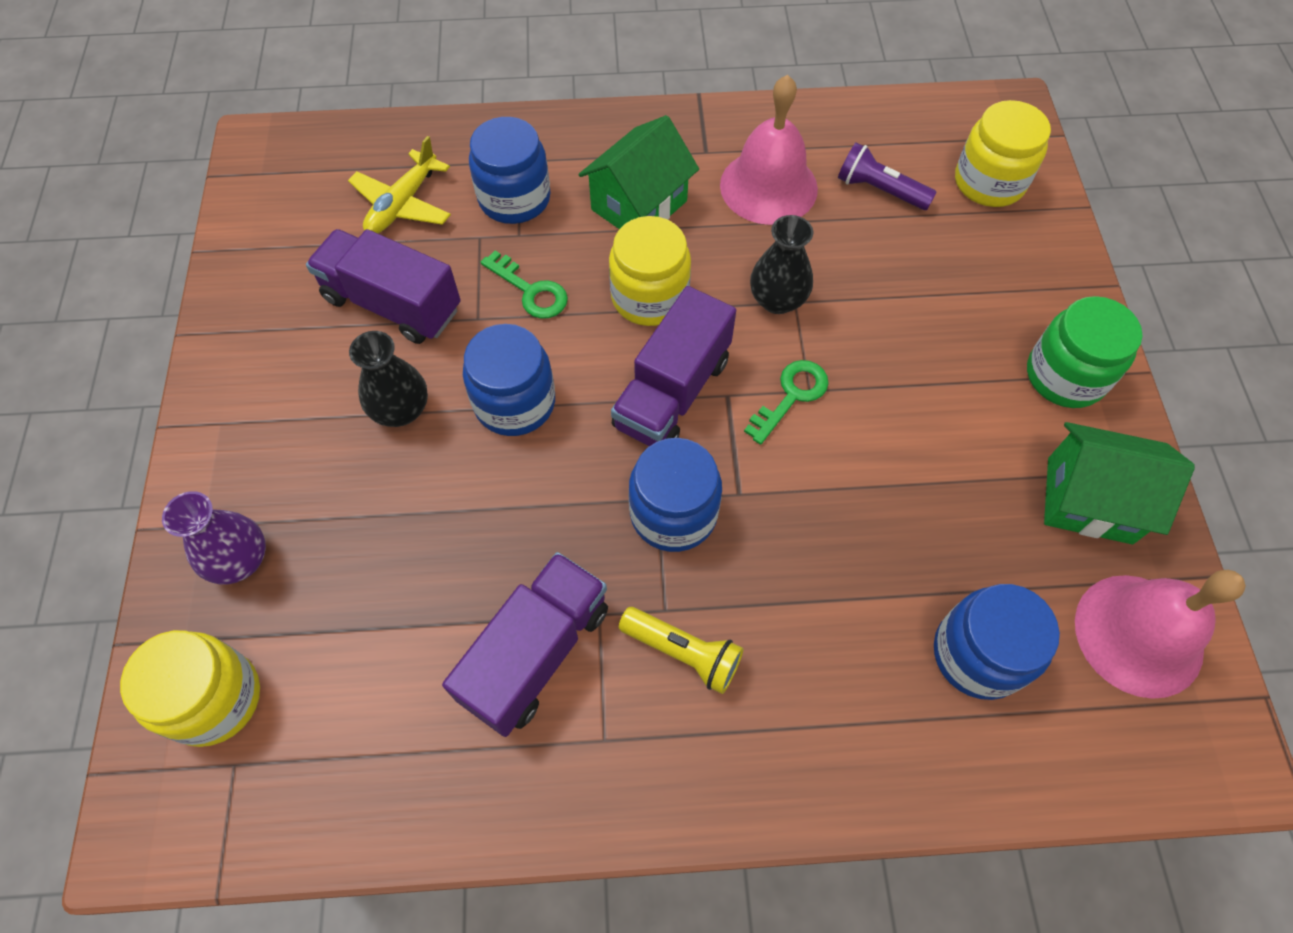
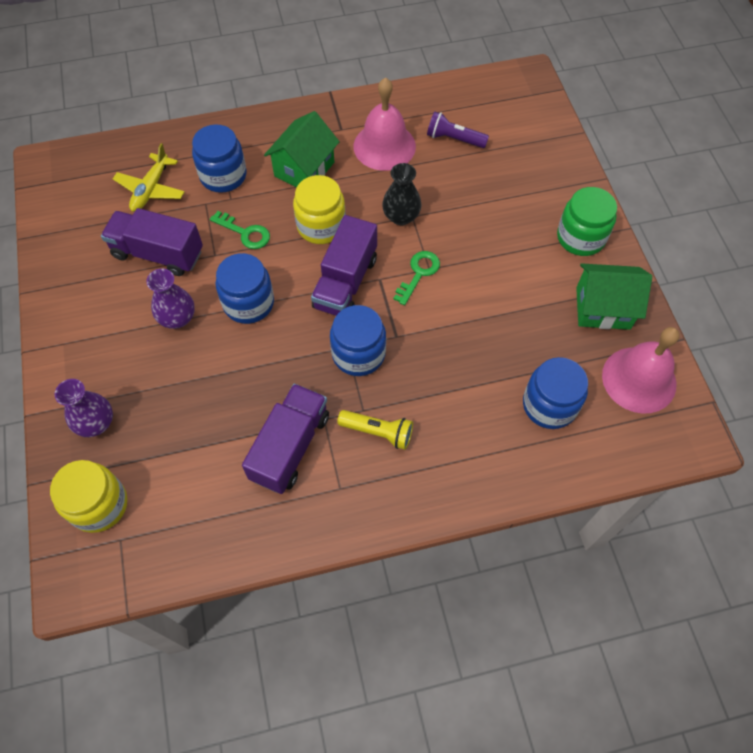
camera: 10 degrees left, 0 degrees up
black vase [349,331,428,427] -> purple vase [146,268,195,329]
yellow jar [955,100,1051,207] -> none

